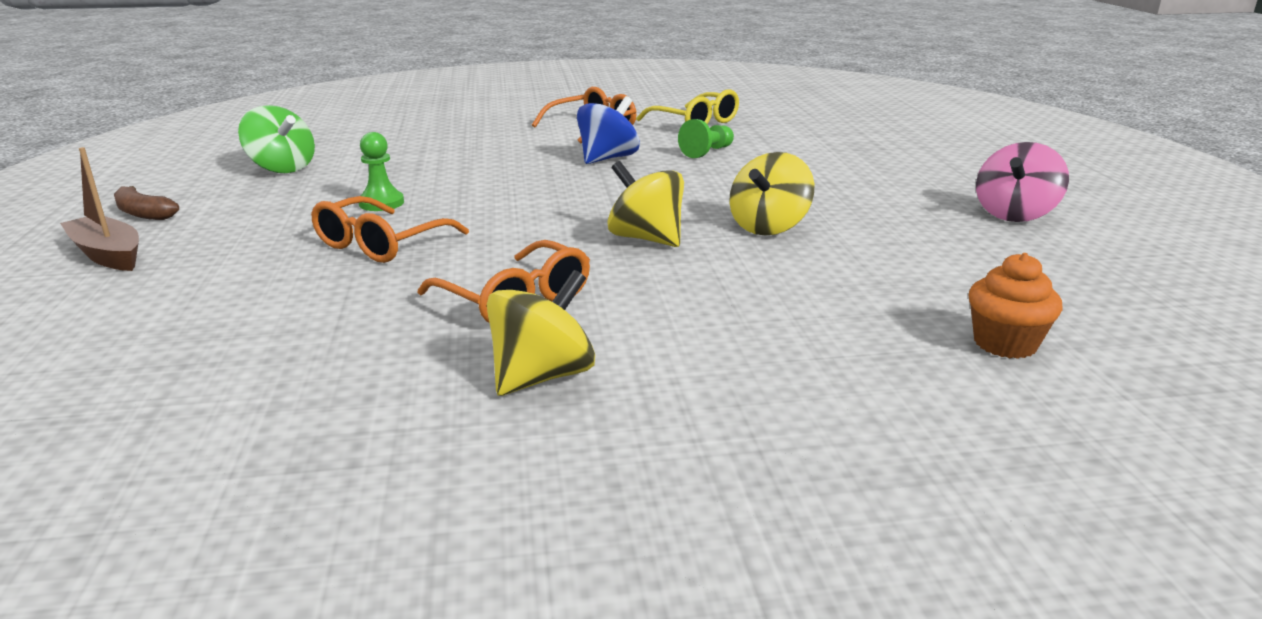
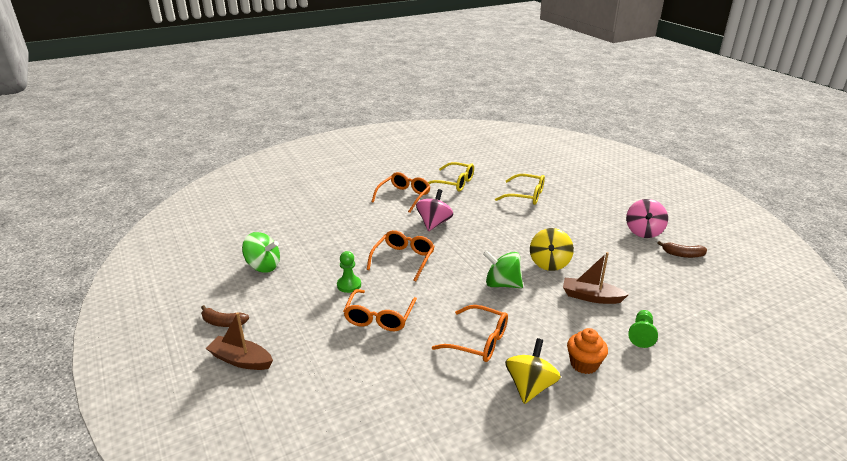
camera: 20 degrees left, 5 degrees up
blue spinning top [577,96,640,164] -> pink spinning top [416,189,453,231]
yellow spinning top [608,161,684,247] -> green spinning top [483,250,523,288]
green pawn [678,119,734,158] -> green pawn moved to [628,310,658,348]
orange cupcake [969,253,1062,359] -> orange cupcake moved to [567,328,608,374]
none -> orange glasses [367,230,435,282]
none -> yellow glasses [495,174,545,205]
none -> brown boat [563,252,629,304]
none -> brown banana [657,241,707,258]

